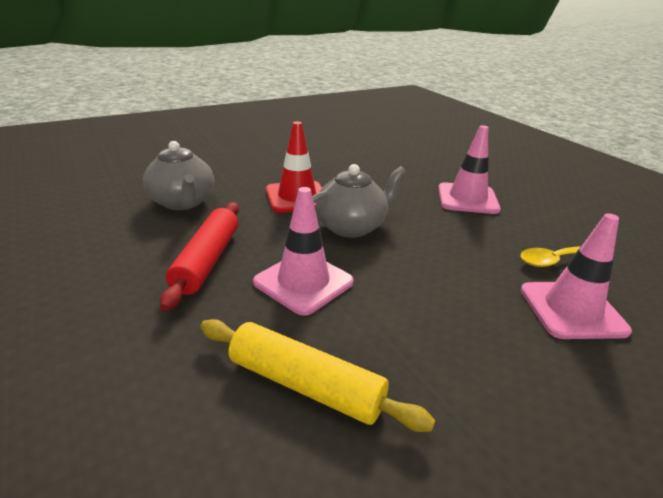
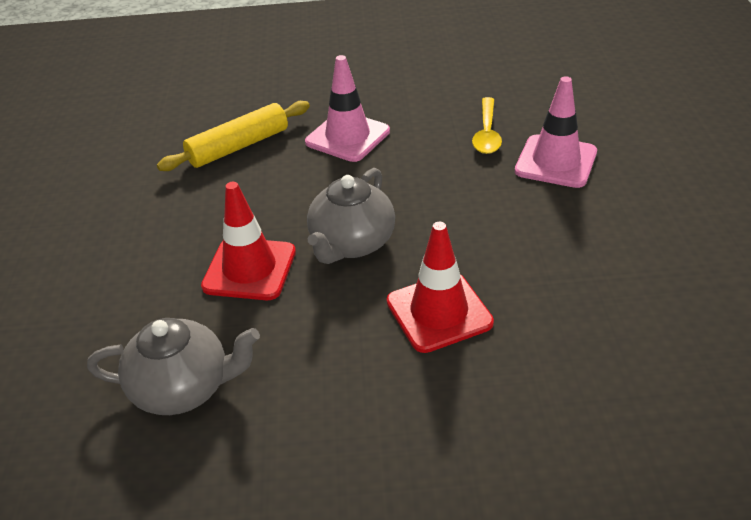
camera: 60 degrees left, 10 degrees up
red rolling pin [160,202,239,311] -> none
yellow rolling pin [200,319,435,432] -> yellow rolling pin moved to [157,101,310,171]
pink traffic cone [253,187,354,316] -> red traffic cone [387,222,494,353]
grey teapot [312,164,406,238] -> grey teapot turned 150 degrees counterclockwise [307,168,395,264]

